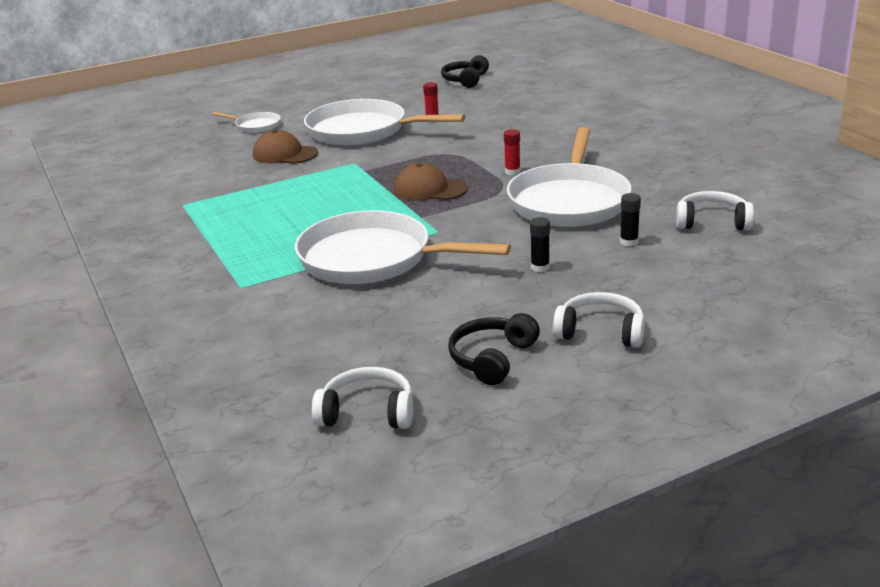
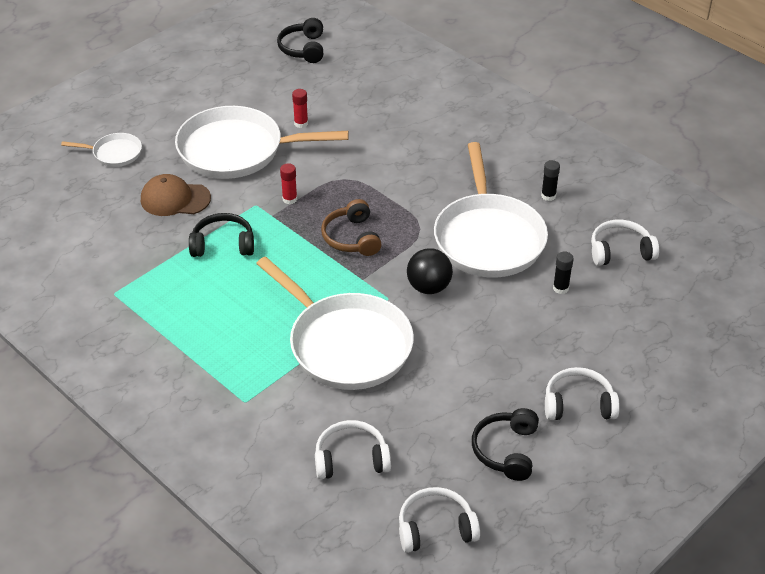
camera: 20 degrees left, 15 degrees up
white pan [295,210,511,284] -> white pan turned 135 degrees counterclockwise [256,256,414,390]
brown cap [394,163,468,201] -> brown headphones [321,199,382,256]
red glue stick [504,129,520,175] -> red glue stick moved to [280,163,297,204]
black glue stick [530,217,550,272] -> black glue stick moved to [541,160,560,201]
none -> black headphones [189,213,254,257]
none -> white headphones [315,420,391,479]
none -> black ball [407,248,453,294]

